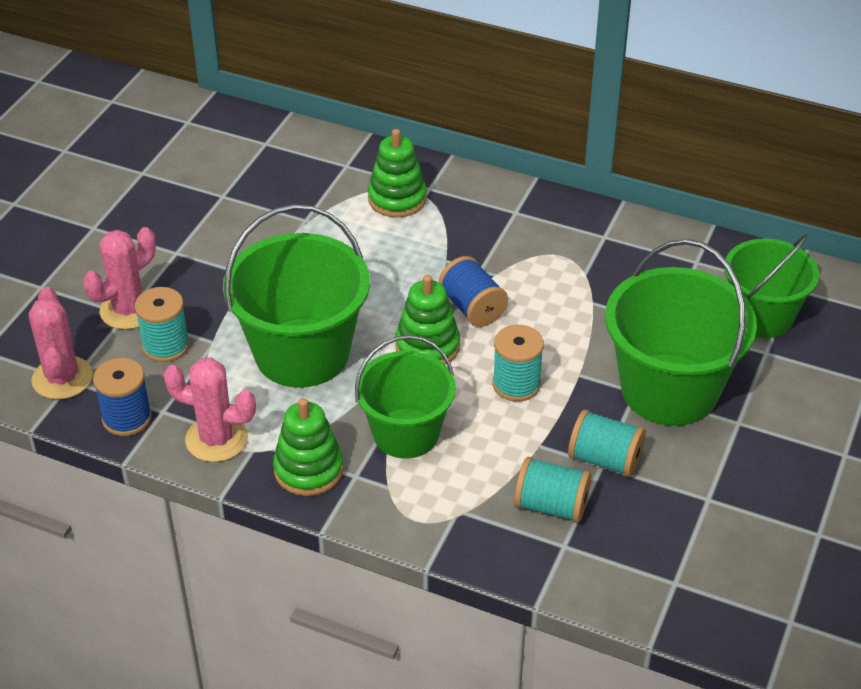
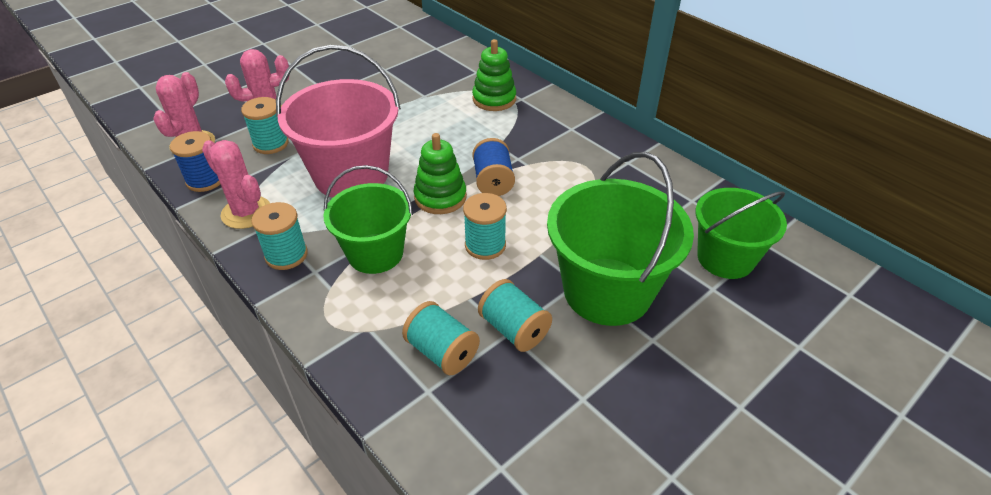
camera: 25 degrees right, 0 degrees up
green bucket [223,204,370,388] -> pink bucket [276,45,401,197]
green stacking toy [273,398,344,496] -> turquoise spool [252,202,308,270]

